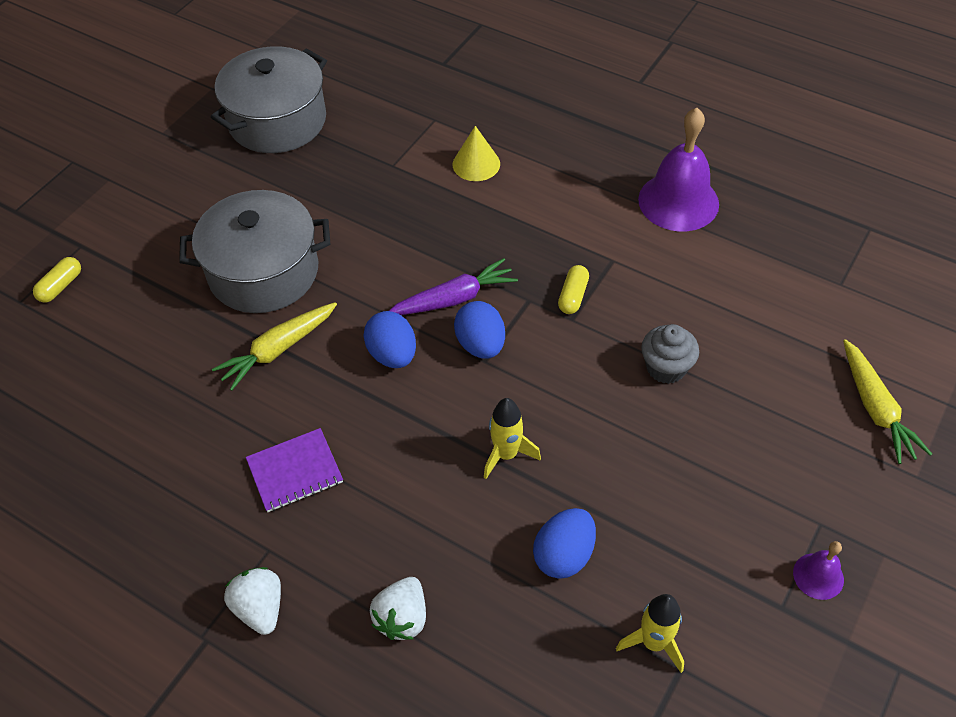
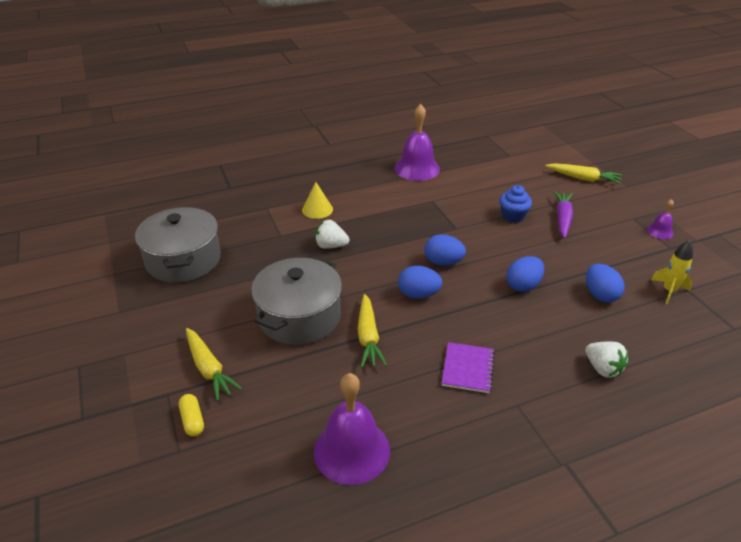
camera: 55 degrees left, 15 degrees down
white strawberry [224,567,281,635] -> white strawberry moved to [315,220,350,249]
purple carrot [389,258,518,315] -> purple carrot moved to [553,191,573,238]
yellow rocket [484,398,541,479] -> blue egg [506,256,544,292]
yellow capsule [558,265,589,314] -> none
grey cupcake [641,324,699,384] -> blue cupcake [499,185,532,223]
none -> yellow carrot [186,328,242,401]
none -> purple bell [314,373,390,485]

